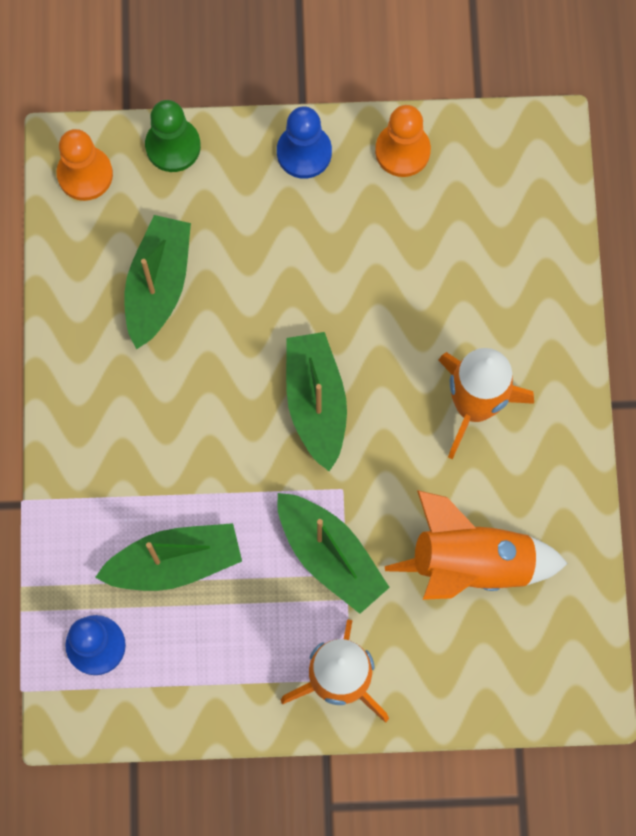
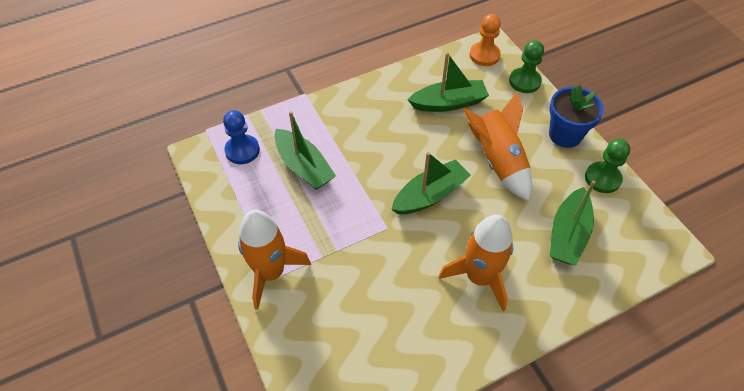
camera: 65 degrees right, 20 degrees down
blue pawn [277,106,332,179] -> blue flower pot [549,85,604,148]
green boat [277,493,390,614] -> green boat moved to [550,180,596,265]
orange pawn [375,105,431,177] -> green pawn [585,139,630,193]
orange rocket [385,490,568,600] -> orange rocket moved to [463,91,532,201]

